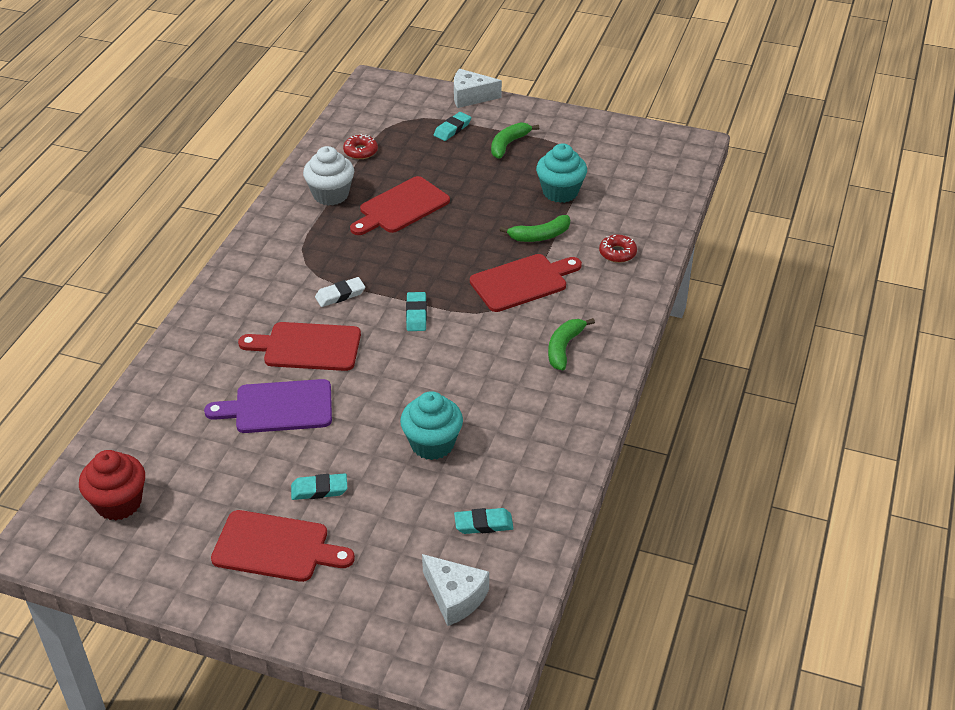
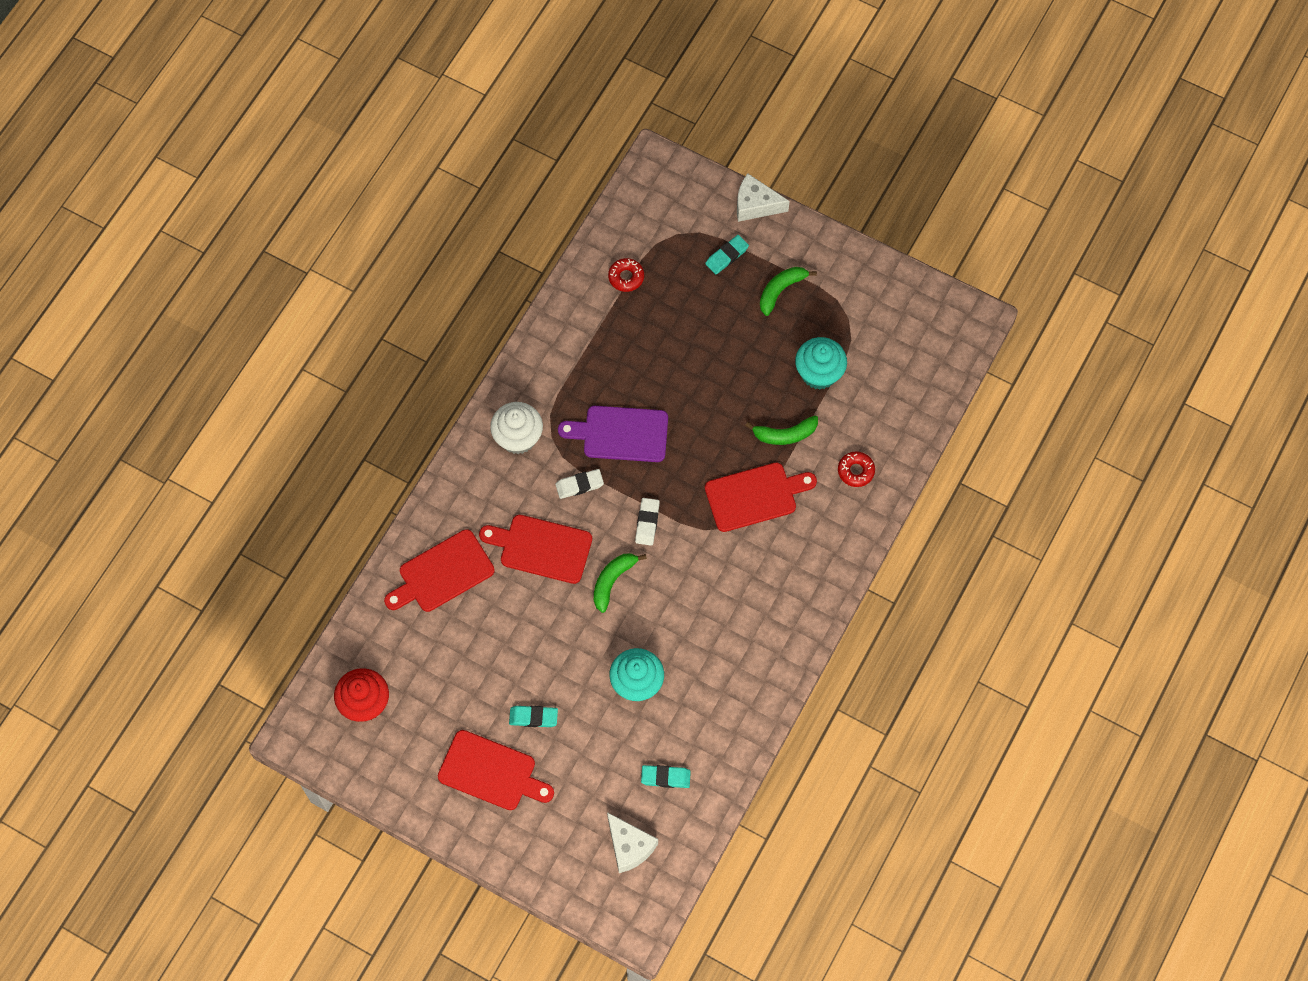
camera: 10 degrees right, 25 degrees up
purple cutting board [204,379,332,433] -> purple cutting board moved to [558,406,668,462]
white cupcake [303,146,354,206] -> white cupcake moved to [490,402,543,454]
red cutting board [350,176,450,235] -> red cutting board moved to [384,529,495,612]
turquoise eraser [406,292,427,331] -> white eraser [635,498,660,546]
green banana [548,318,595,370] -> green banana moved to [594,553,647,613]

